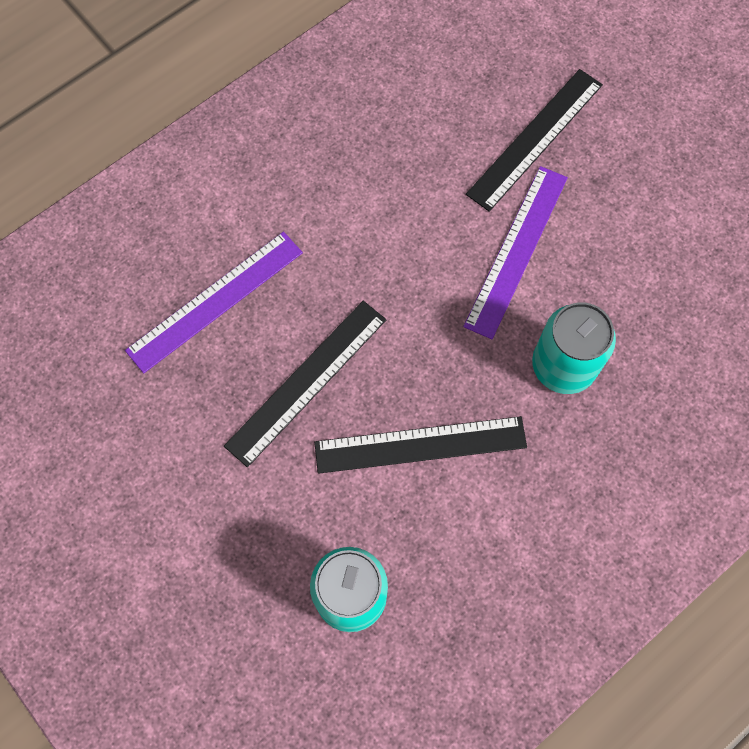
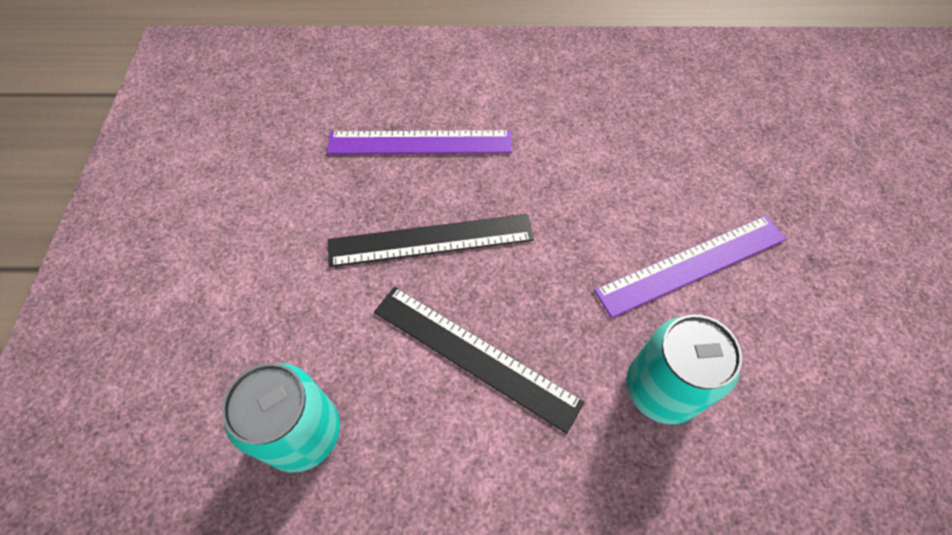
camera: 40 degrees right, 10 degrees down
black ruler [466,69,603,212] -> none

